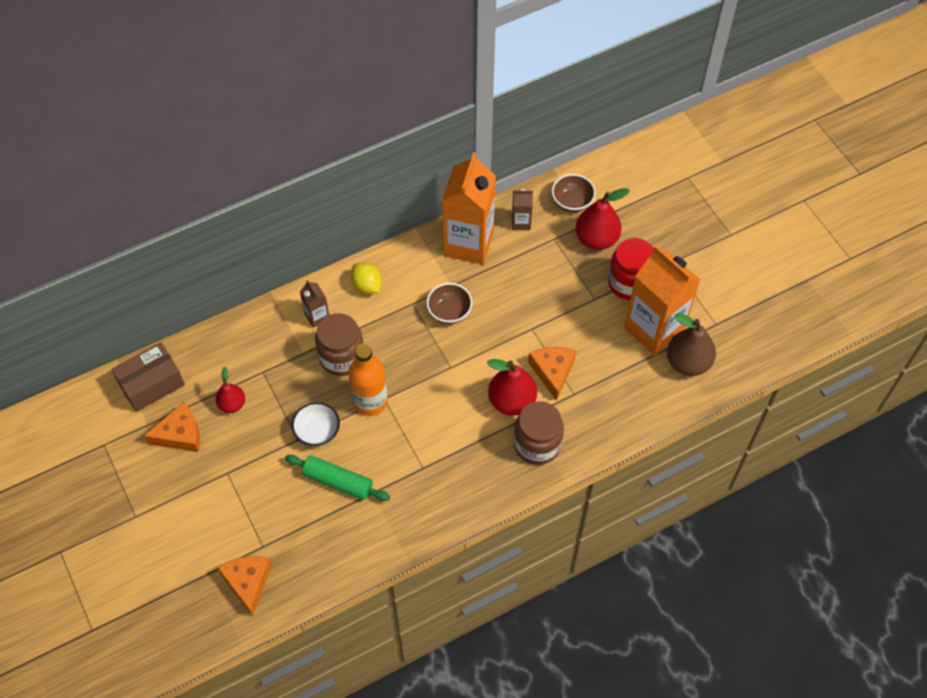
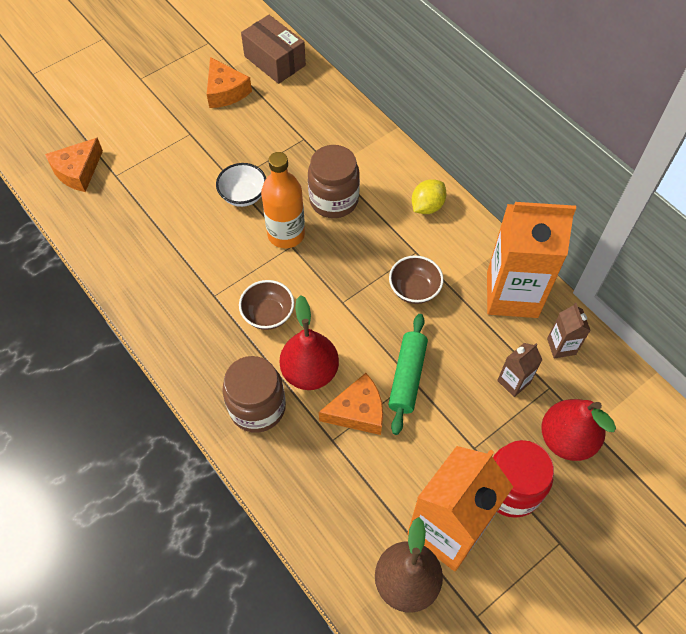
camera: 80 degrees right, 0 degrees up
red pear [215,367,245,413] -> none
orange cheese [218,556,272,616] -> orange cheese turned 150 degrees clockwise [45,138,103,192]
green rolling pin [285,455,390,501] -> green rolling pin moved to [388,314,428,435]
brown carton [300,280,329,328] -> brown carton moved to [497,343,542,397]
brown bowl [552,174,596,212] -> brown bowl moved to [239,280,294,330]

